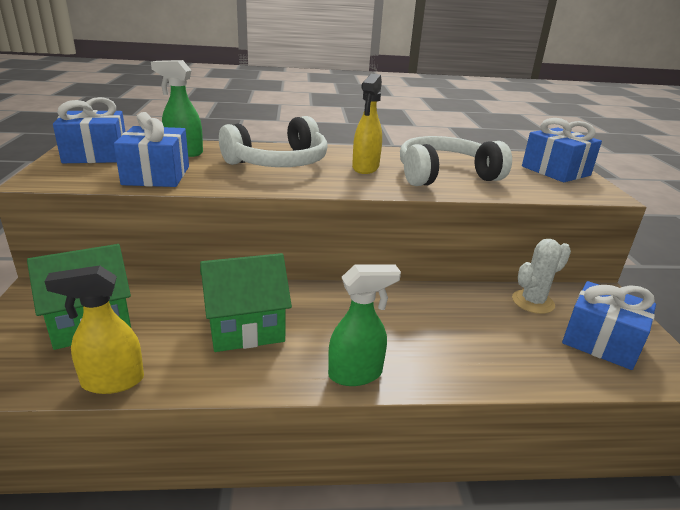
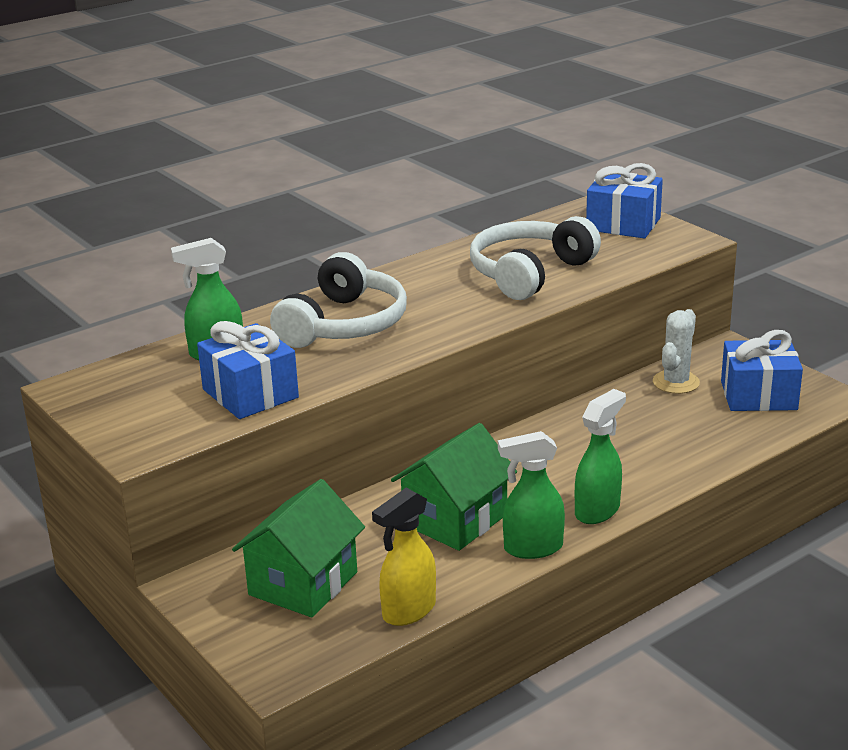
camera: 30 degrees left, 0 degrees up
blue gift [53,97,125,163] -> none
yellow spray bottle [352,74,382,174] -> none
none -> green spray bottle [498,431,565,559]

